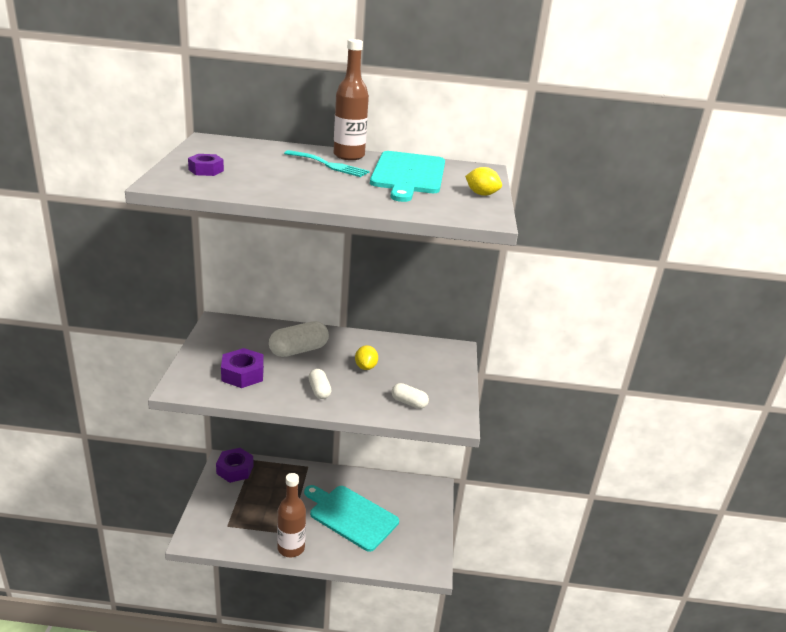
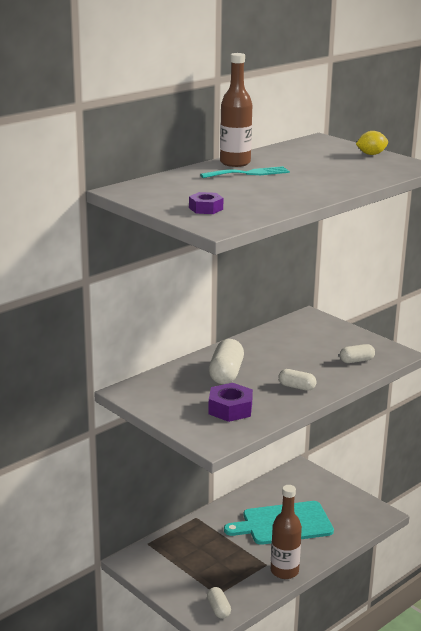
camera: 45 degrees left, 5 degrees down
purple nut [216,448,254,483] -> none
yellow lemon [355,345,378,370] -> none
turquoise cutting board [370,151,445,202] -> none
none -> white capsule [207,587,231,619]

